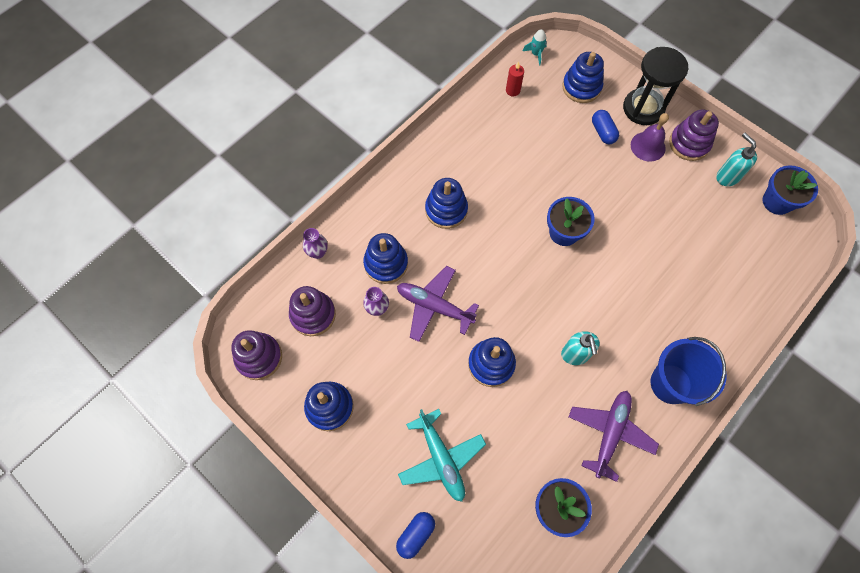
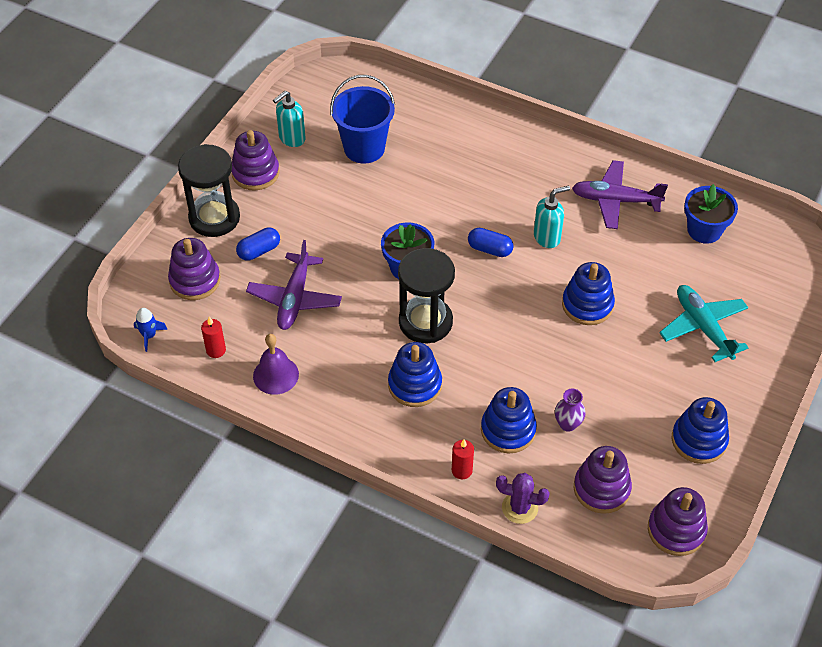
camera: 105 degrees left, 15 degrees down
purple vase [303,228,328,259] -> purple cactus [496,473,550,524]
blue capsule [396,512,435,559] -> blue capsule moved to [468,228,514,257]
purple plane [397,266,479,342] -> purple plane moved to [246,240,342,330]
turquoise plane [398,409,486,502] -> turquoise plane turned 75 degrees counterclockwise [659,285,749,362]
turquoise rocket [523,29,547,65] -> blue rocket [134,308,168,352]
blue stacking toy [562,52,604,103] -> purple stacking toy [168,238,220,300]
purple bell [631,113,669,162] -> purple bell moved to [253,334,299,395]
blue bucket [651,337,727,406] -> blue bucket moved to [330,75,395,164]
blue flower pot [762,165,818,215] -> none
none -> black hourglass [398,248,455,343]
none -> red candle [452,439,474,479]

